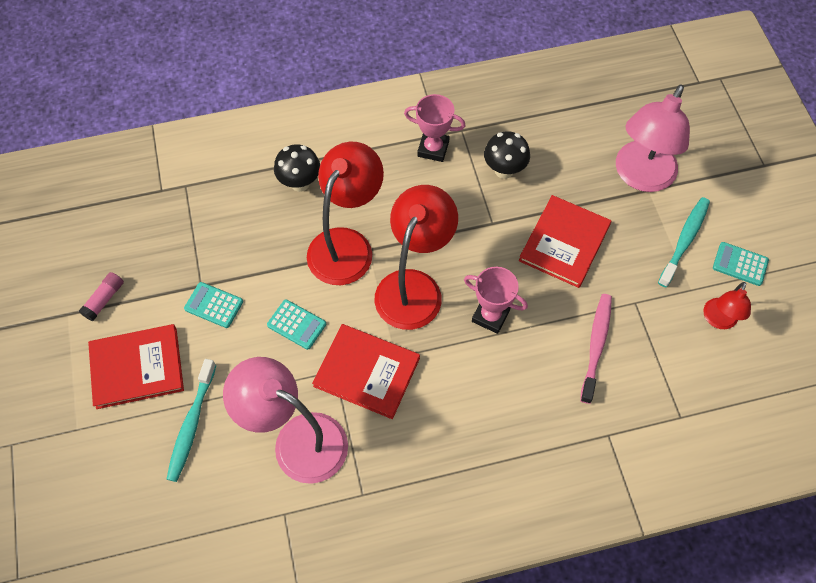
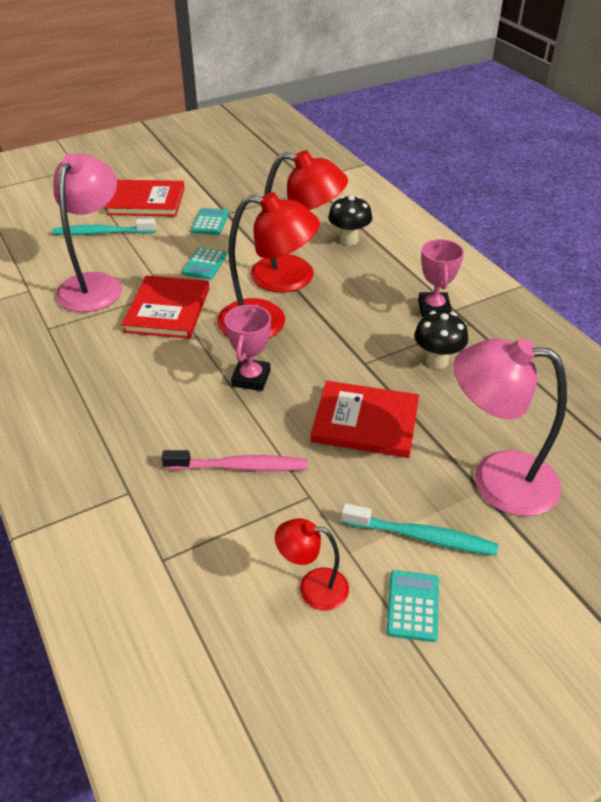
camera: 75 degrees right, 20 degrees down
pink glue stick [79,272,124,321] -> none
red book [88,324,184,409] -> red book turned 60 degrees counterclockwise [105,180,184,217]

